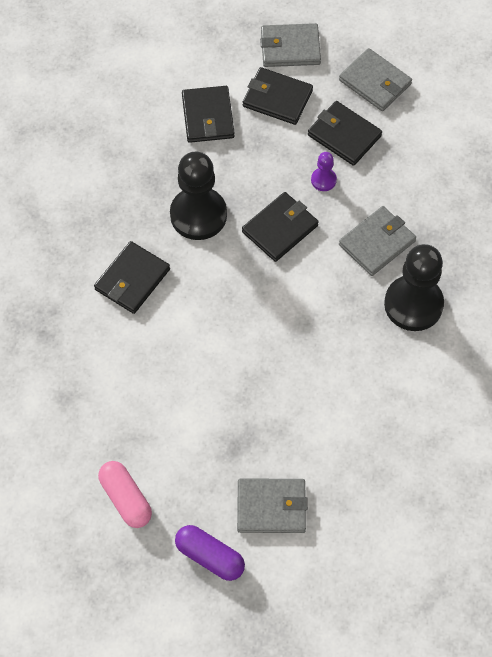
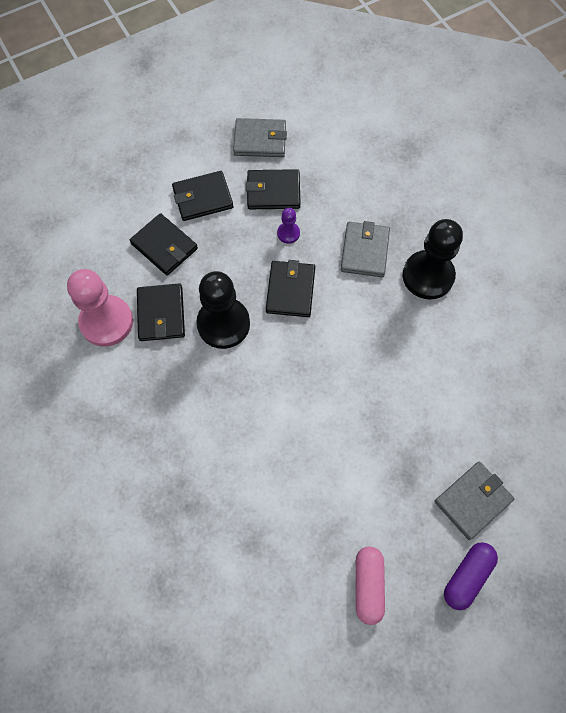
camera: 40 degrees left, 5 degrees up
black wallet [94,241,170,314] -> black wallet moved to [137,284,185,341]
pink capsule [98,461,152,528] -> pink capsule turned 75 degrees clockwise [356,546,385,625]
purple capsule [175,525,245,581] -> purple capsule turned 45 degrees counterclockwise [444,542,498,610]
grey wallet [260,23,321,67] -> none
none -> pink pawn [67,269,133,347]

